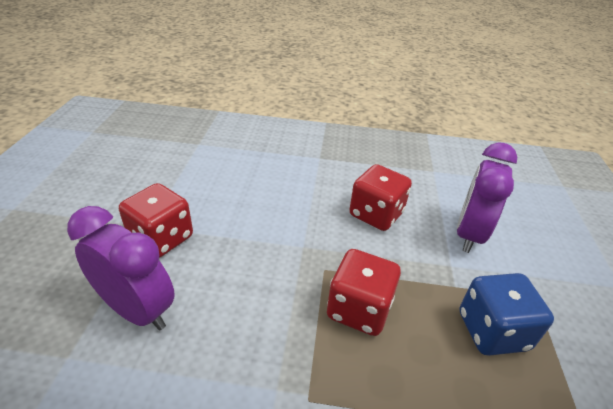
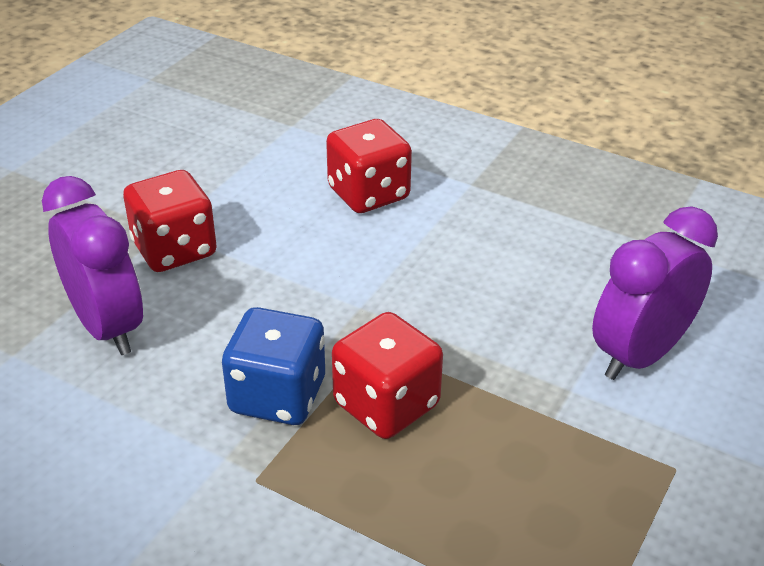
camera: 25 degrees right, 0 degrees up
red dice [349,164,412,231] -> red dice moved to [326,119,412,213]
blue dice [460,273,554,356] -> blue dice moved to [222,307,325,425]

